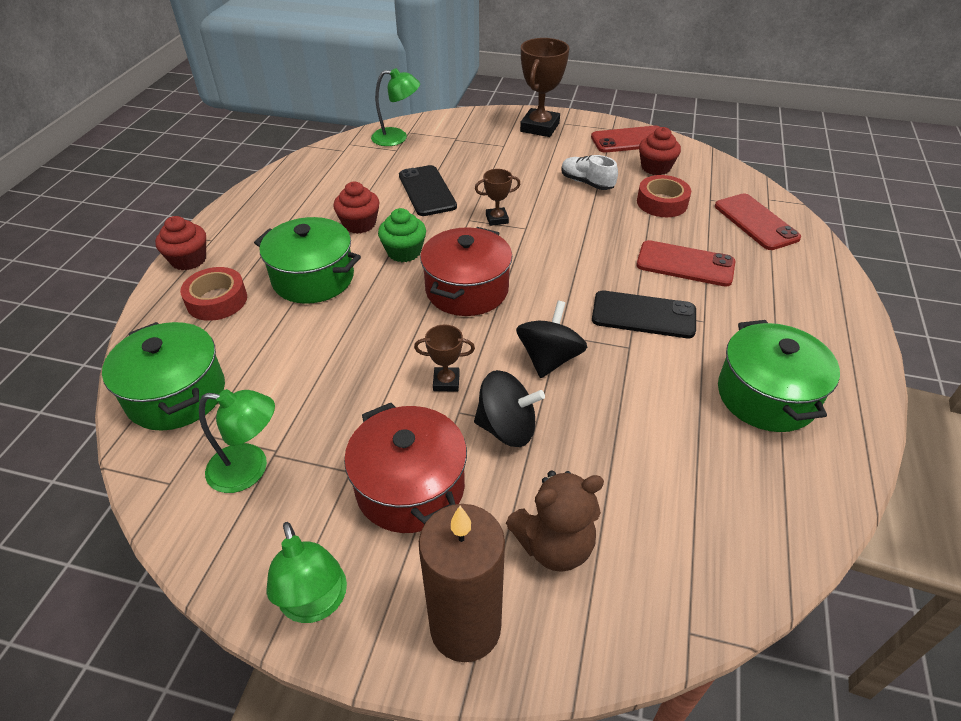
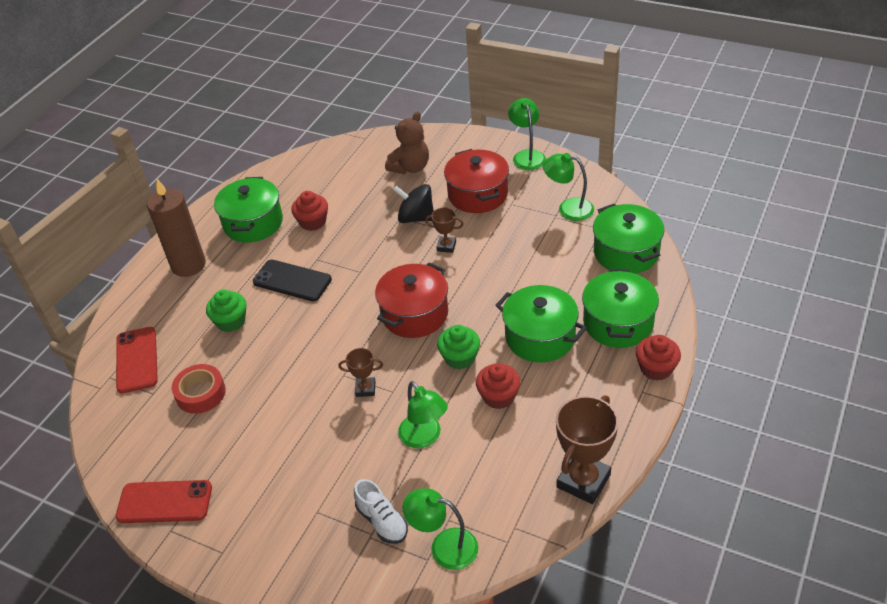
camera: 165 degrees left, 0 degrees up
red tape [180,267,247,321] -> green pot [582,269,659,348]
black phone [399,165,457,216] -> green lamp [398,381,448,448]
brown candle [419,504,505,662] -> brown candle moved to [147,179,206,277]
brown teddy bear [506,471,604,572] -> brown teddy bear turned 135 degrees clockwise [385,112,429,174]
black spinning top [516,301,587,378] -> none
brown trophy [520,38,569,137] -> brown trophy moved to [556,395,618,504]
white shoe [561,155,618,190] -> white shoe moved to [354,479,408,544]
red phone [636,240,735,287] -> green cupcake [206,289,246,332]
red cupcake [639,127,681,175] -> red cupcake moved to [291,191,328,231]

